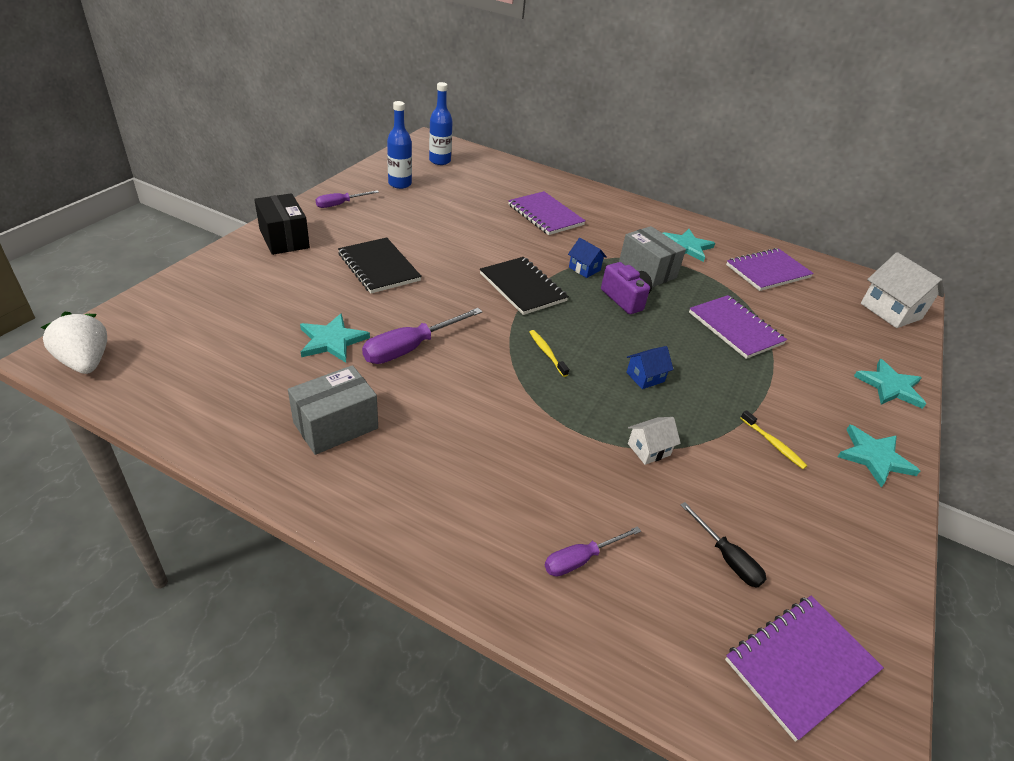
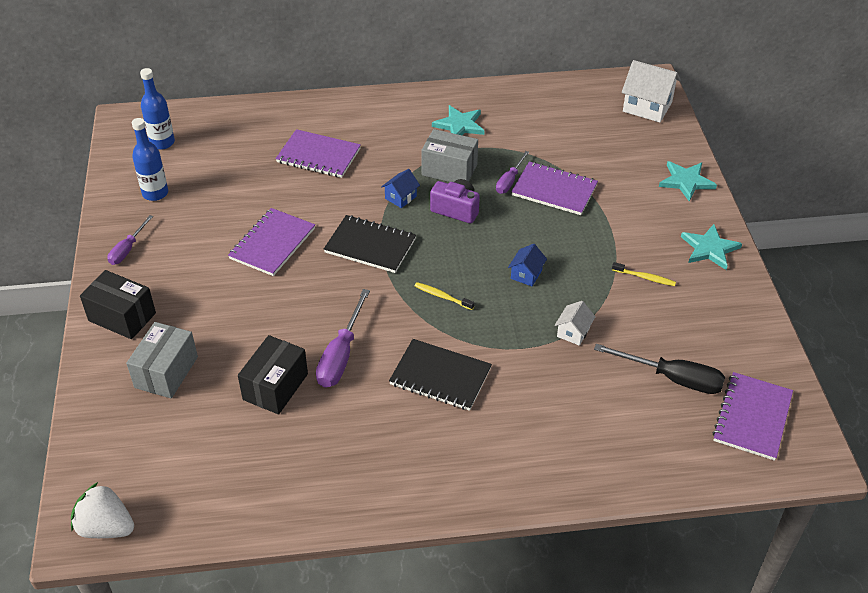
camera: 30 degrees left, 5 degrees up
grey box [288,365,378,455] -> grey box moved to [126,322,198,398]
turquoise star [300,313,370,363] -> black box [238,335,308,415]
black notebook [338,238,422,293] -> black notebook moved to [389,339,492,411]
purple screwdriver [545,526,641,577] -> purple screwdriver moved to [496,151,529,194]
blue house [568,238,607,278] -> blue house turned 60 degrees counterclockwise [381,169,420,208]
black screwdriver [680,502,767,588] -> black screwdriver [594,344,725,394], size x1.63
purple notebook [726,248,814,291] -> purple notebook moved to [228,208,315,276]

